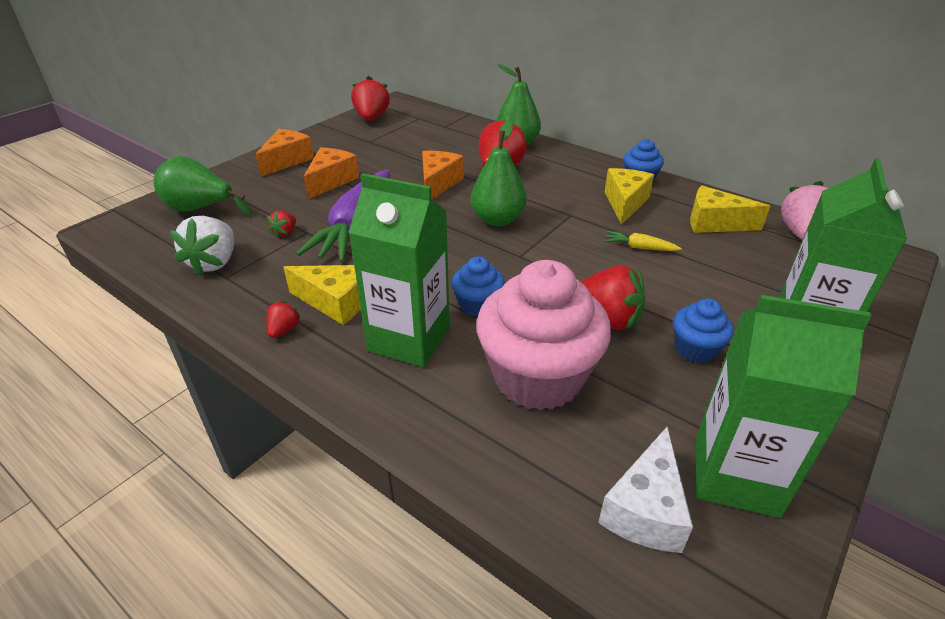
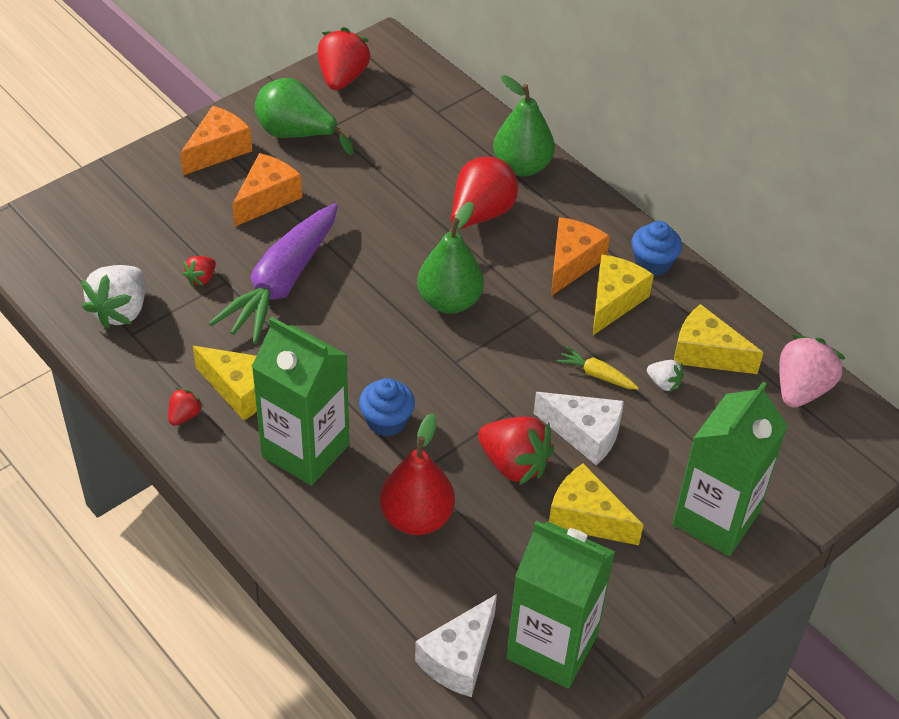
camera: 10 degrees right, 10 degrees up
green pear [153,156,252,216] -> green pear moved to [255,78,354,155]
orange cheese [422,151,464,199] -> orange cheese moved to [551,217,610,296]
pink cupcake [476,260,611,411] -> red pear [380,413,455,535]
blue cupcake [673,298,734,363] -> yellow cheese [549,463,643,545]
none -> white cheese [534,392,624,465]
none -> white strawberry [647,360,684,392]

